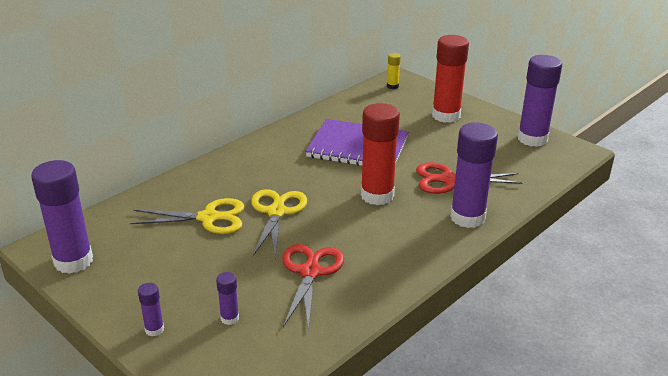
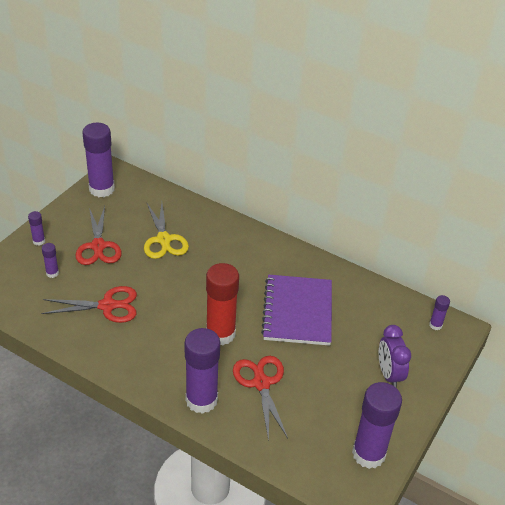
camera: 75 degrees right, 10 degrees up
yellow scissors [251,189,307,258] -> none
yellow glue stick [387,53,401,89] -> purple glue stick [429,295,450,330]
red glue stick [432,35,469,123] -> purple clock [379,325,411,388]
none -> red scissors [75,206,122,265]

